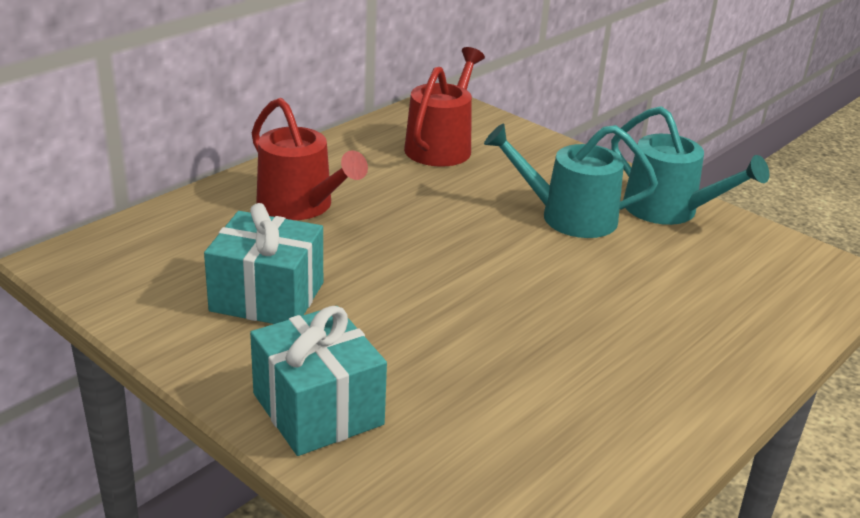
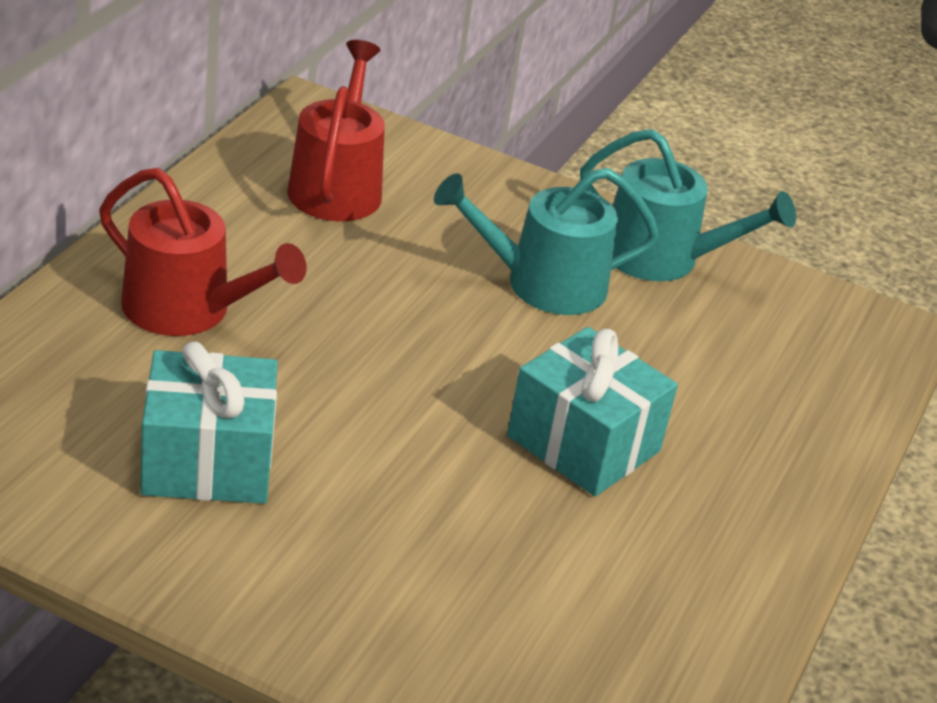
camera: 20 degrees left, 5 degrees up
turquoise gift [250,306,387,456] -> turquoise gift moved to [507,327,678,496]

